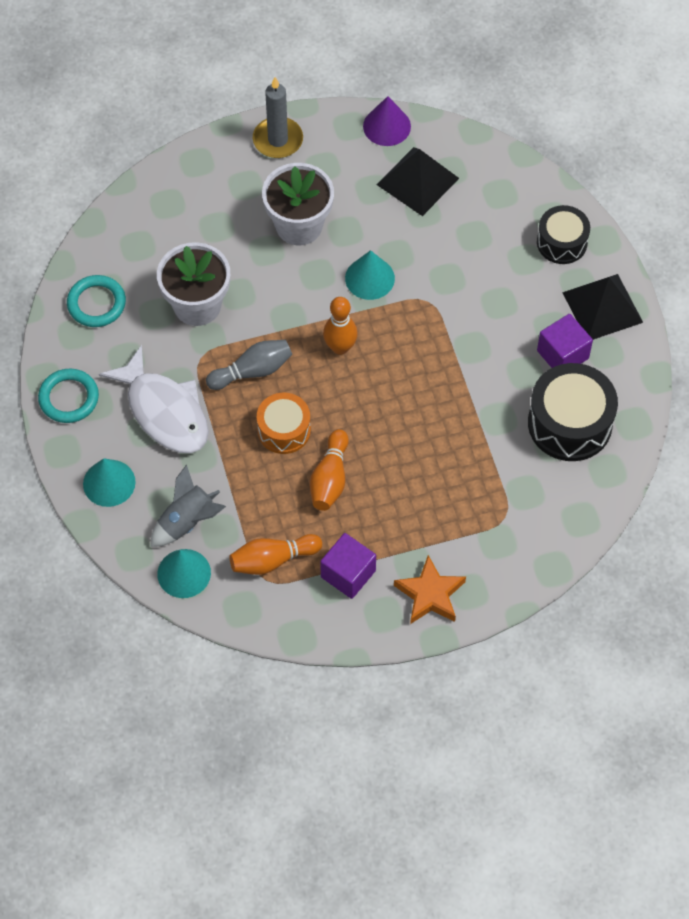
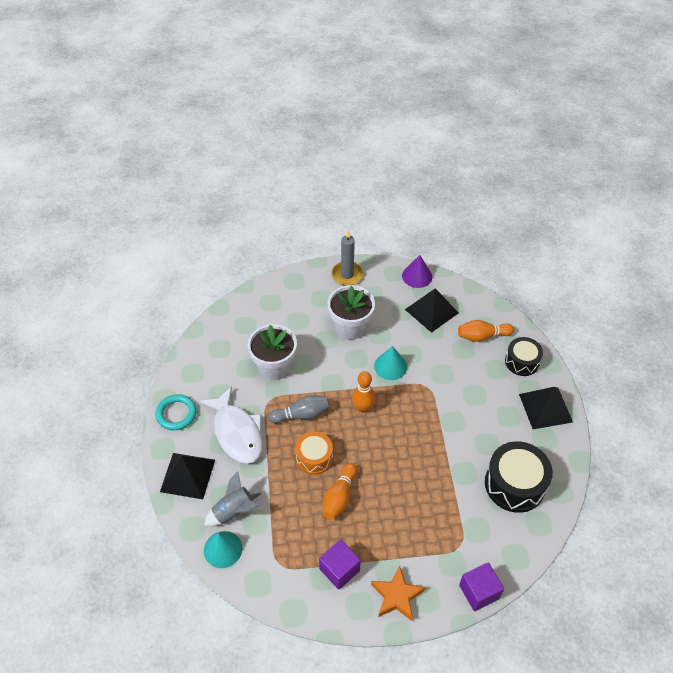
camera: 10 degrees right, 10 degrees down
turquoise ring [67,275,126,327] -> none
turquoise cone [83,458,136,507] -> black pyramid [160,453,215,499]
orange bowling pin [229,534,322,575] -> orange bowling pin moved to [458,320,514,342]
purple cube [537,314,593,368] -> purple cube moved to [459,563,504,611]

